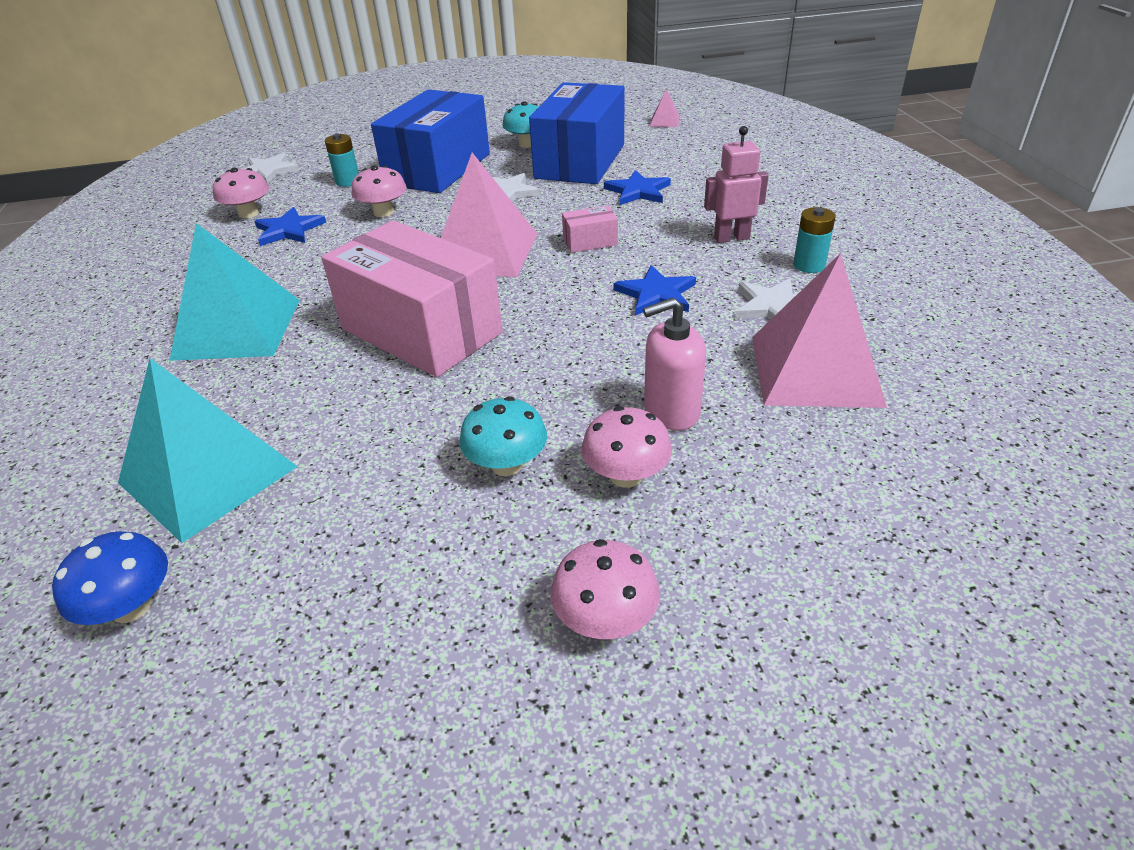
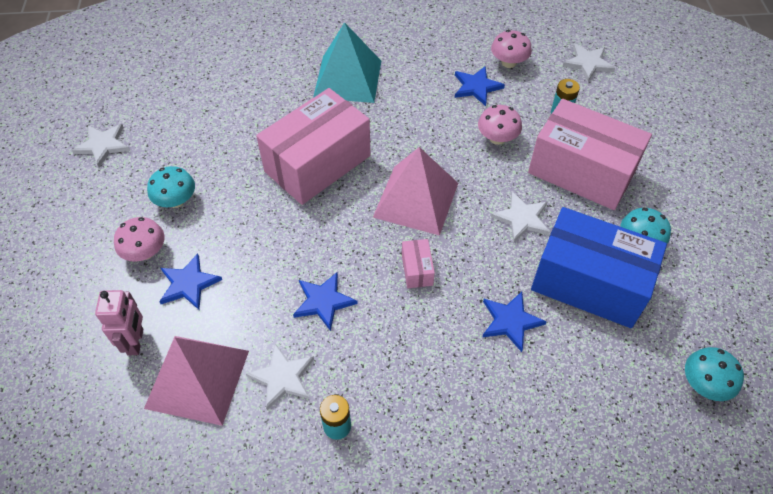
camera: 95 degrees right, 15 degrees up
blue mushroom [52,531,168,625] -> none
turquoise pyramid [118,358,298,543] -> none
blue box [371,89,490,193] -> pink box [528,99,652,210]
pink mushroom [551,539,660,639] -> none
pink soap dispenser [643,298,706,431] -> blue star [159,253,222,310]
pink pyramid [650,89,680,127] -> turquoise mushroom [685,347,744,401]
pink robot [704,126,769,243] -> pink robot moved to [95,290,143,355]
none -> white star [72,124,130,167]

